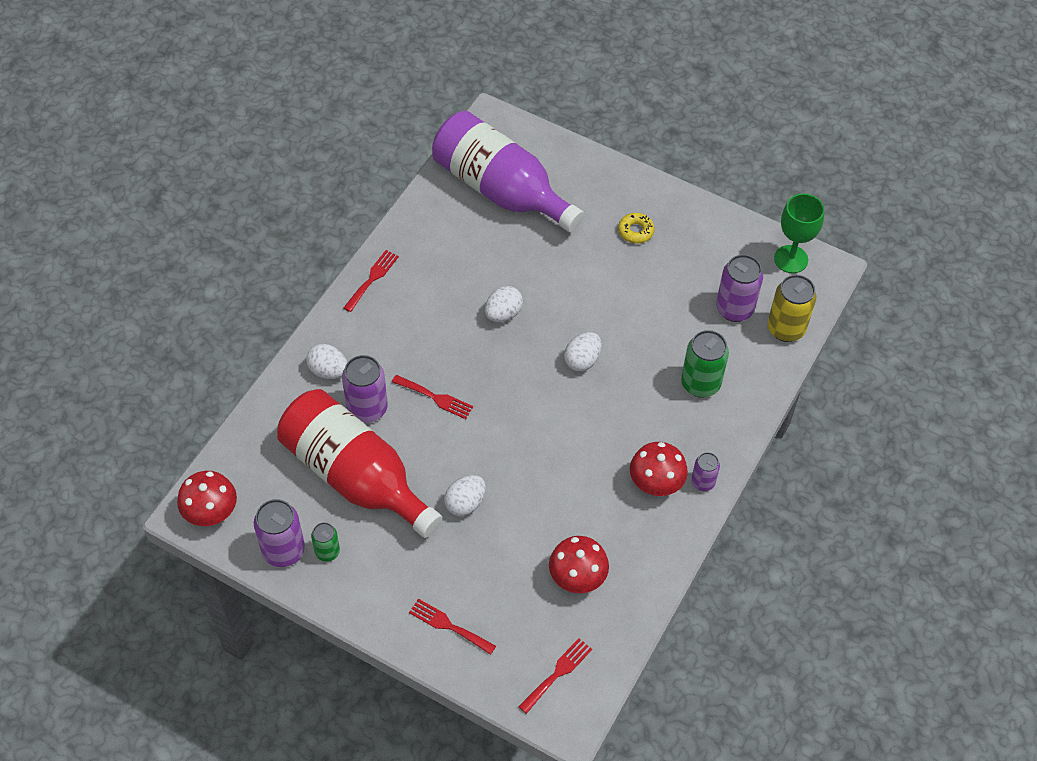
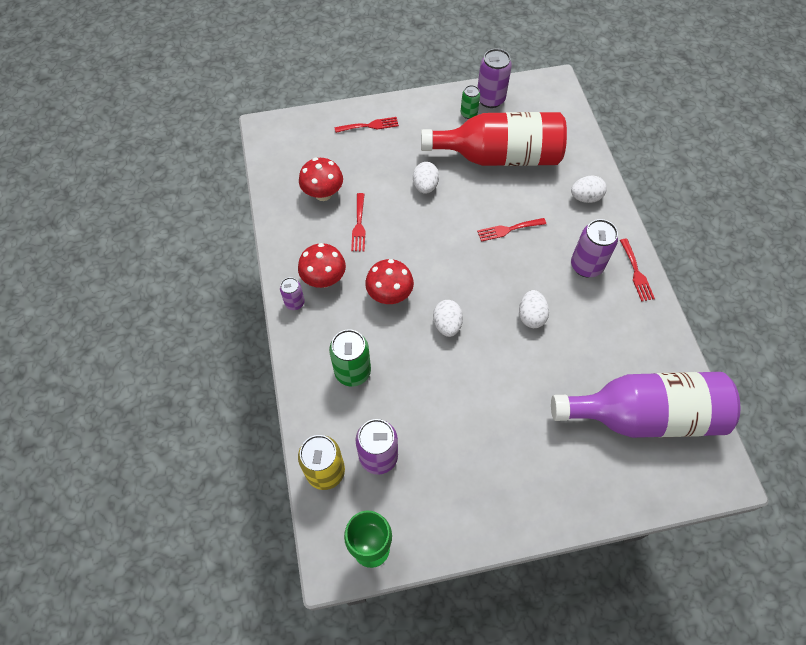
camera: 140 degrees right, 5 degrees up
red mushroom [177,471,237,526] -> red mushroom moved to [365,259,414,304]
purple can [342,355,388,423] -> purple can moved to [571,219,618,277]
red fork [518,638,592,714] -> red fork moved to [351,193,366,251]
yellow donut [618,213,654,244] -> none

